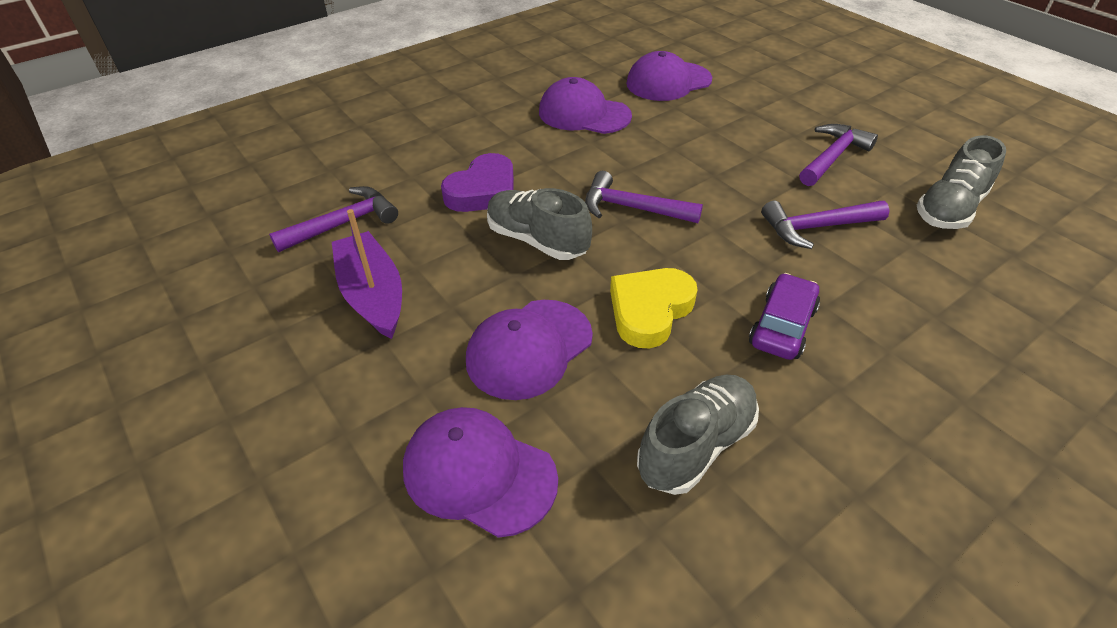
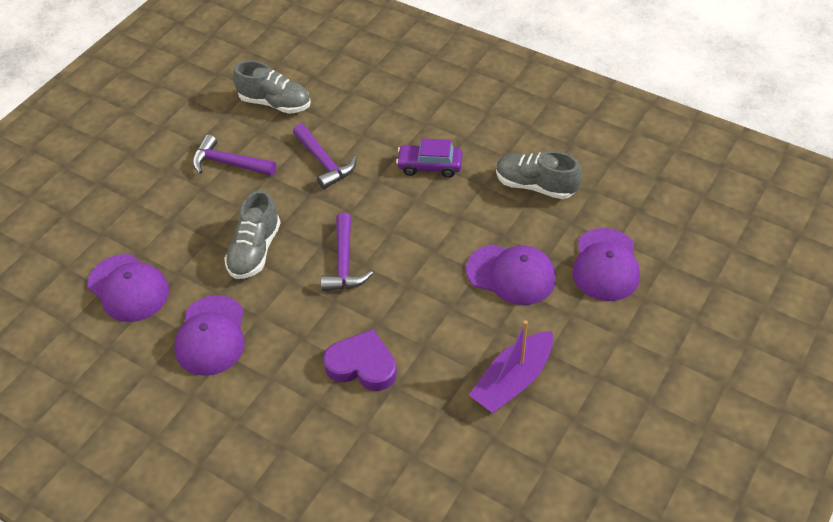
camera: 110 degrees left, 5 degrees up
purple hammer [269,186,398,252] -> none
grey shoe [487,188,592,260] -> grey shoe moved to [224,190,281,279]
yellow heart [610,268,697,349] -> none

